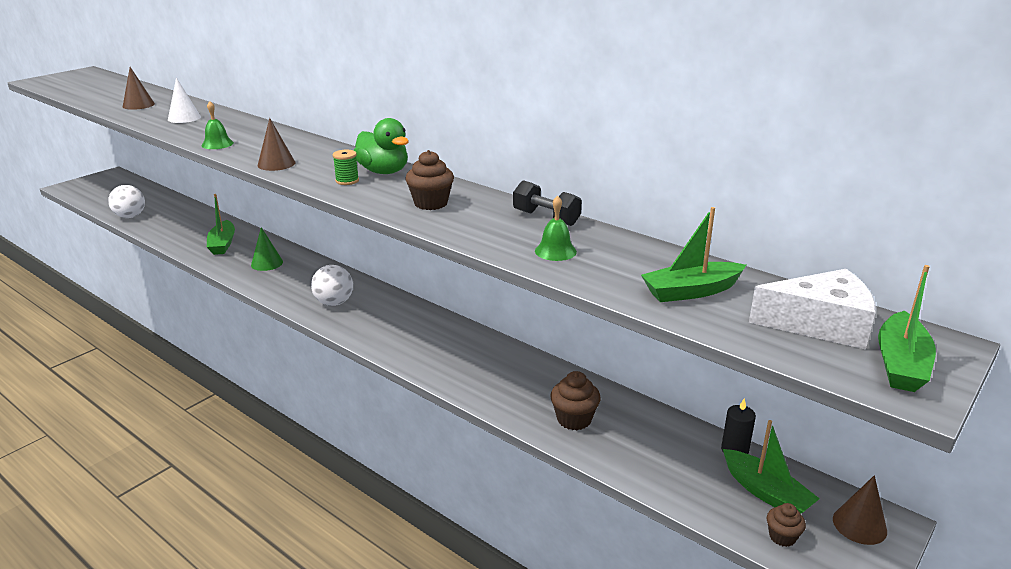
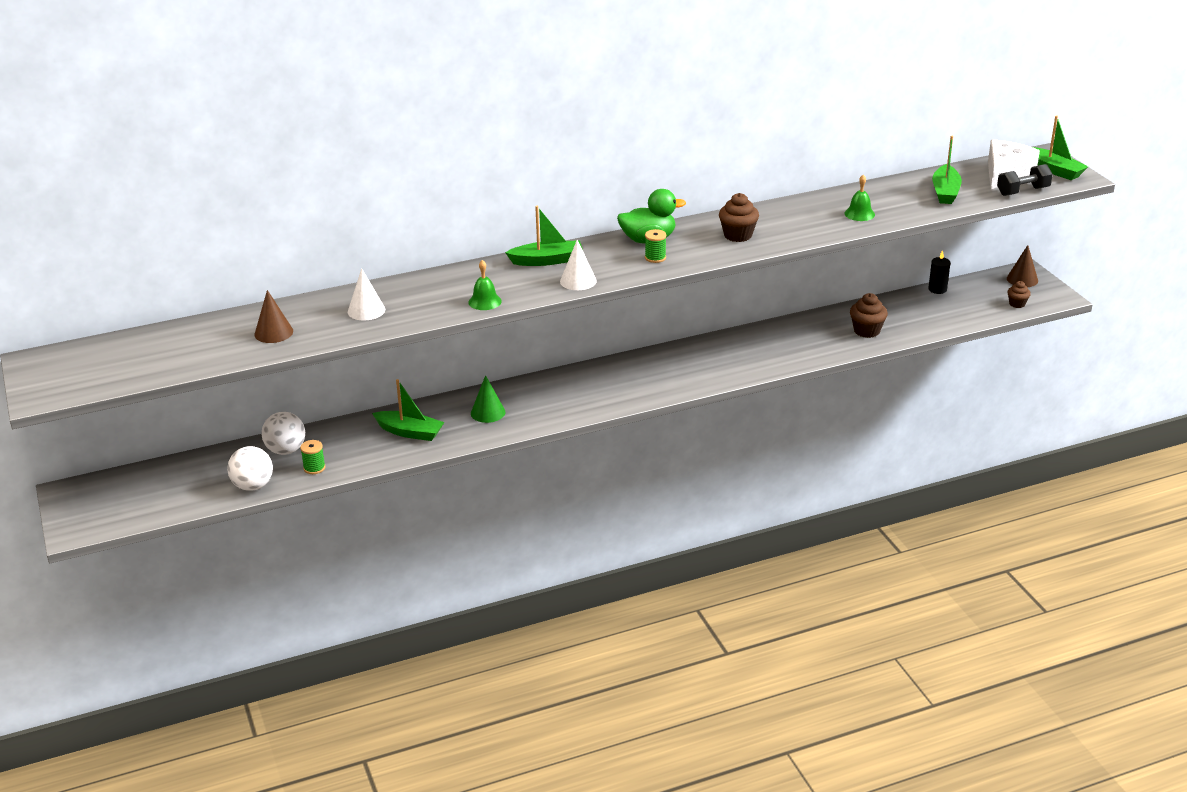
camera: 60 degrees left, 5 degrees up
brown cone [258,118,295,171] -> white cone [560,240,597,290]
white ball [311,265,353,306] -> white ball moved to [261,412,305,455]
black dumbbell [513,180,582,226] -> black dumbbell moved to [997,164,1053,196]
green boat [723,420,820,514] -> green boat moved to [505,206,583,266]
none -> green spool [300,440,325,474]

